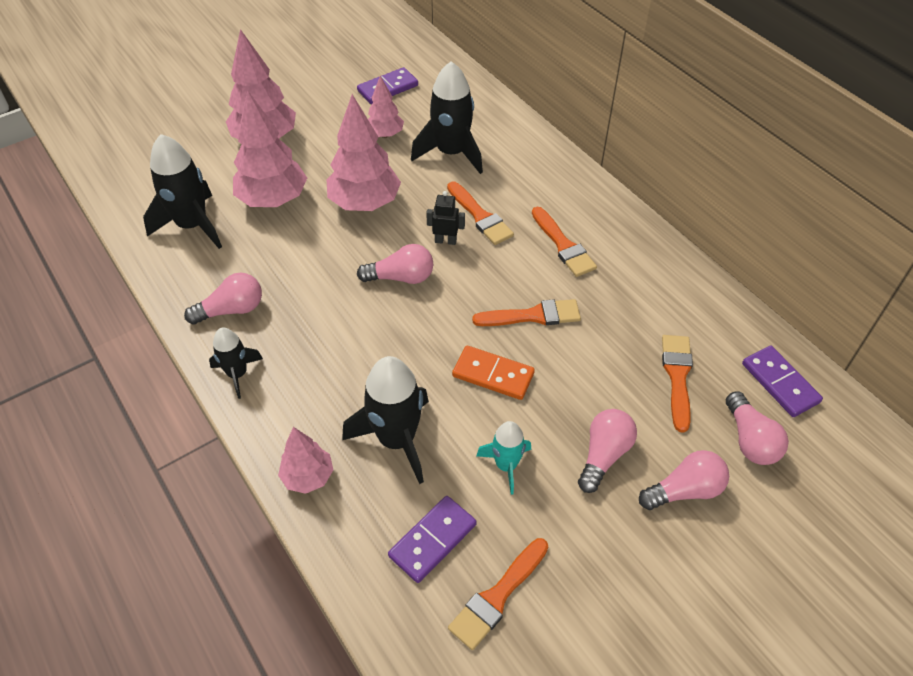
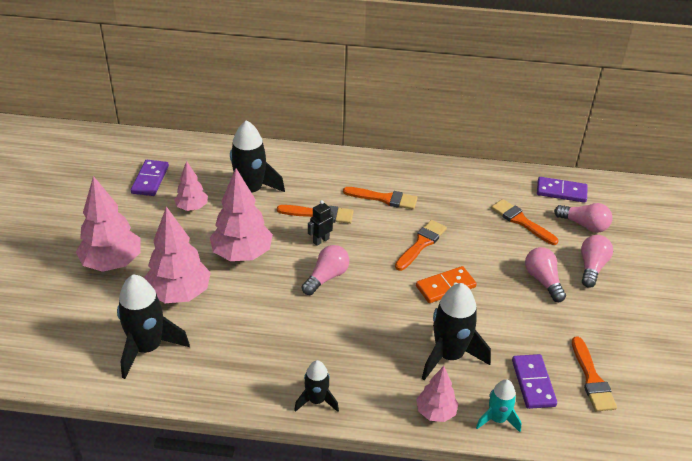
camera: 50 degrees left, 10 degrees down
pink light bulb [184,273,262,325] -> none
turquoise rocket [476,421,531,495] -> turquoise rocket moved to [476,379,522,432]

